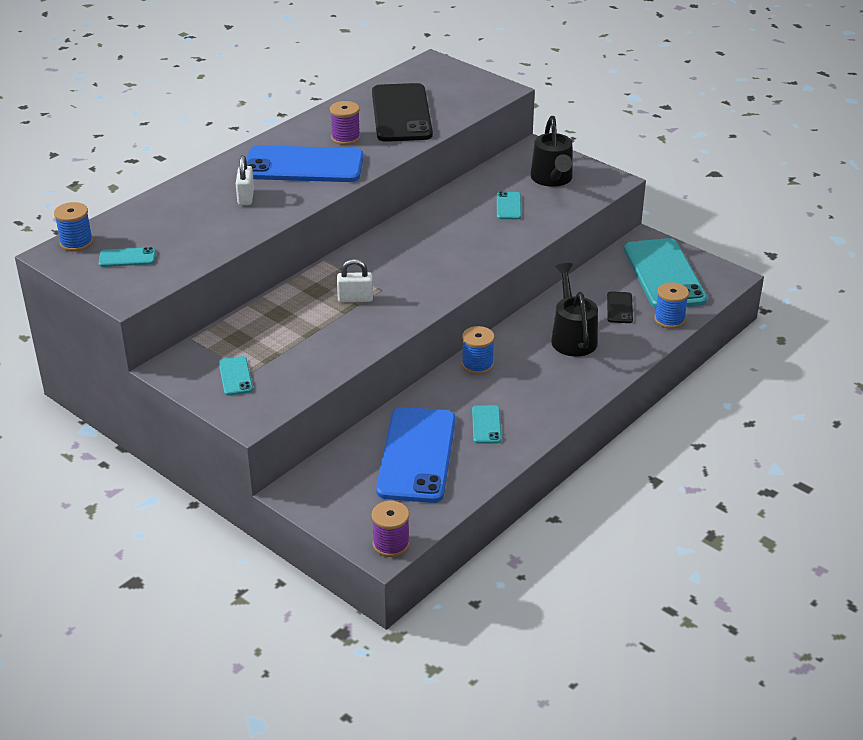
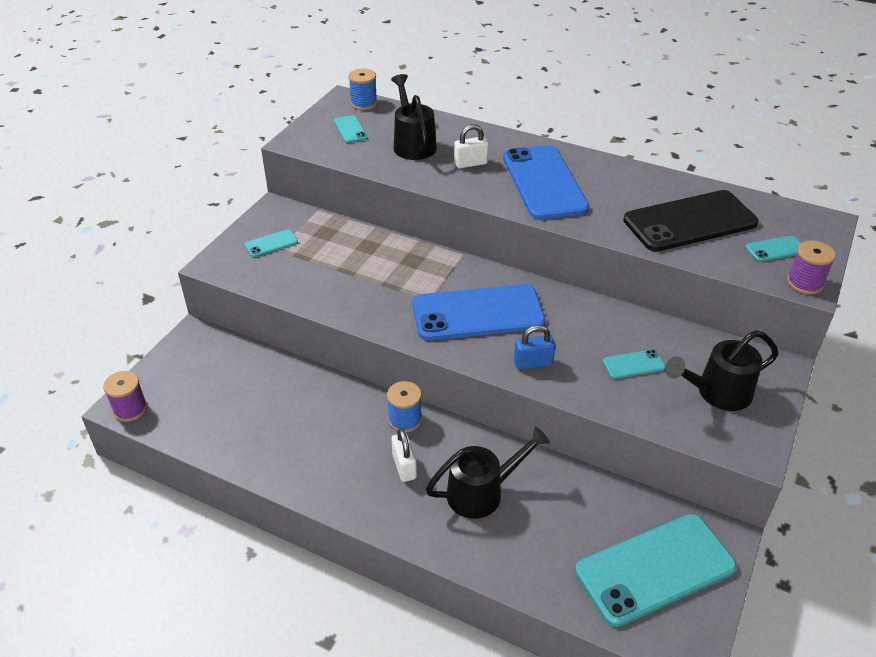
camera: 75 degrees right, 5 degrees up
purple spool [330,101,360,145] -> purple spool moved to [787,241,836,294]
white padlock [337,259,373,302] -> white padlock moved to [391,428,417,482]
blue phone [376,407,456,503] -> blue phone moved to [413,284,545,341]
turquoise phone [472,405,501,443] -> turquoise phone moved to [745,236,801,262]
black phone [607,291,633,323] -> none
blue spool [654,282,689,329] -> none
none -> black watering can [391,74,437,160]
none -> blue padlock [514,325,555,370]

